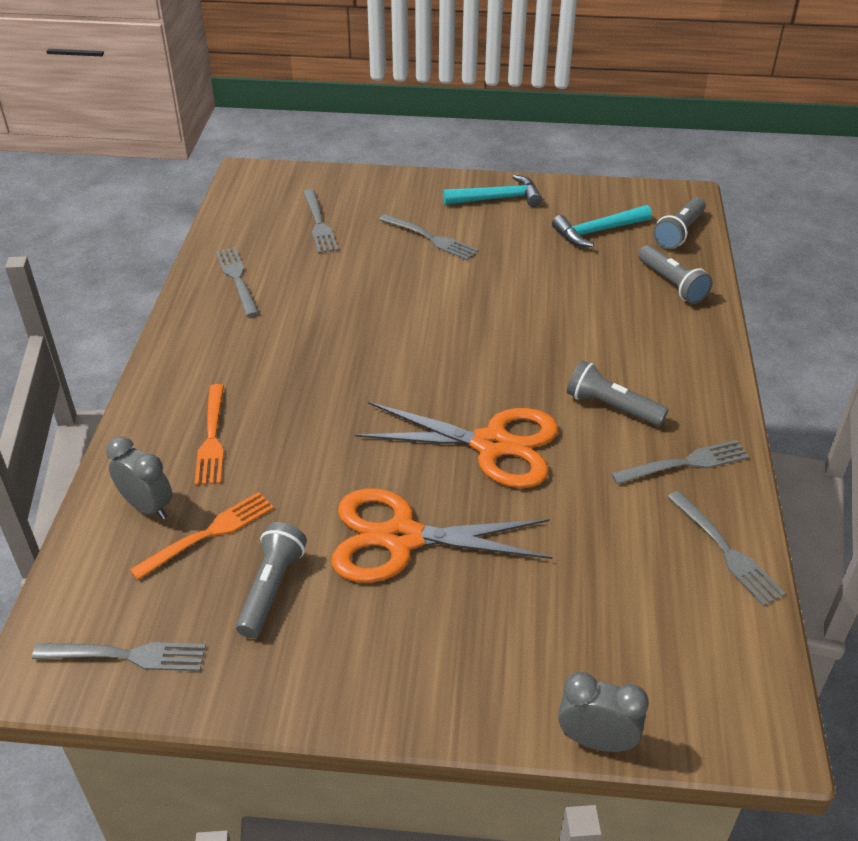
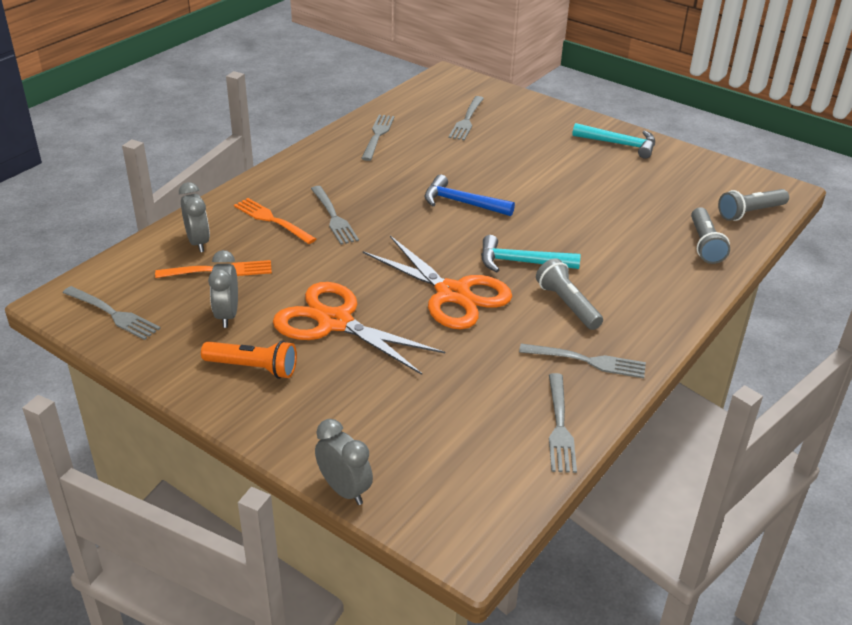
camera: 30 degrees right, 5 degrees down
orange fork [194,384,224,485] -> orange fork turned 105 degrees clockwise [234,198,316,244]
grey flashlight [236,522,307,638] -> grey clock [208,250,238,328]
grey fork [379,214,479,260] -> grey fork moved to [311,186,359,245]
turquoise hammer [552,205,652,247] -> turquoise hammer moved to [481,235,581,272]
none -> orange flashlight [201,341,297,379]
none -> blue hammer [425,174,515,216]

